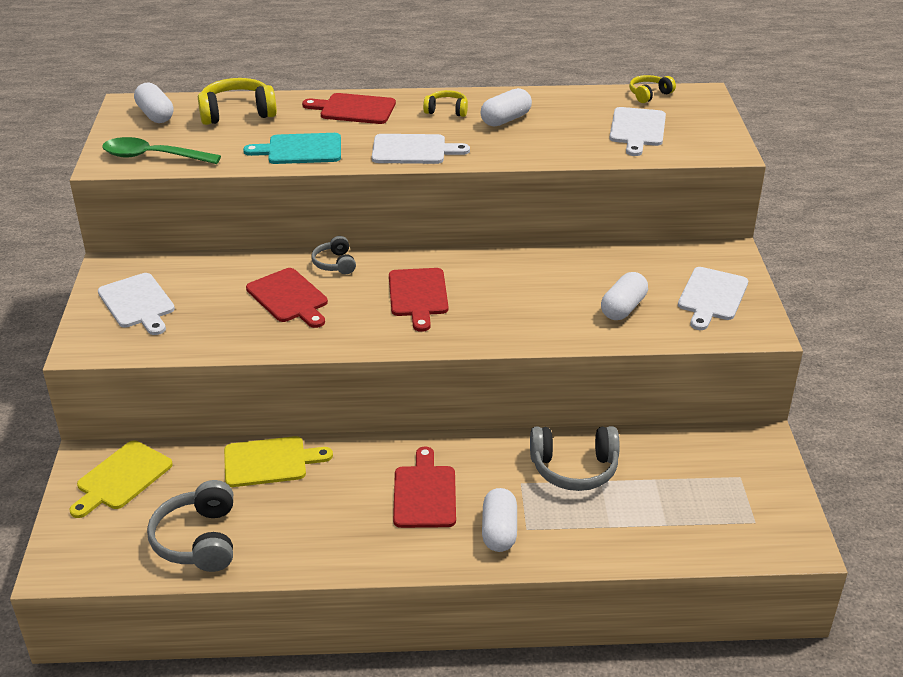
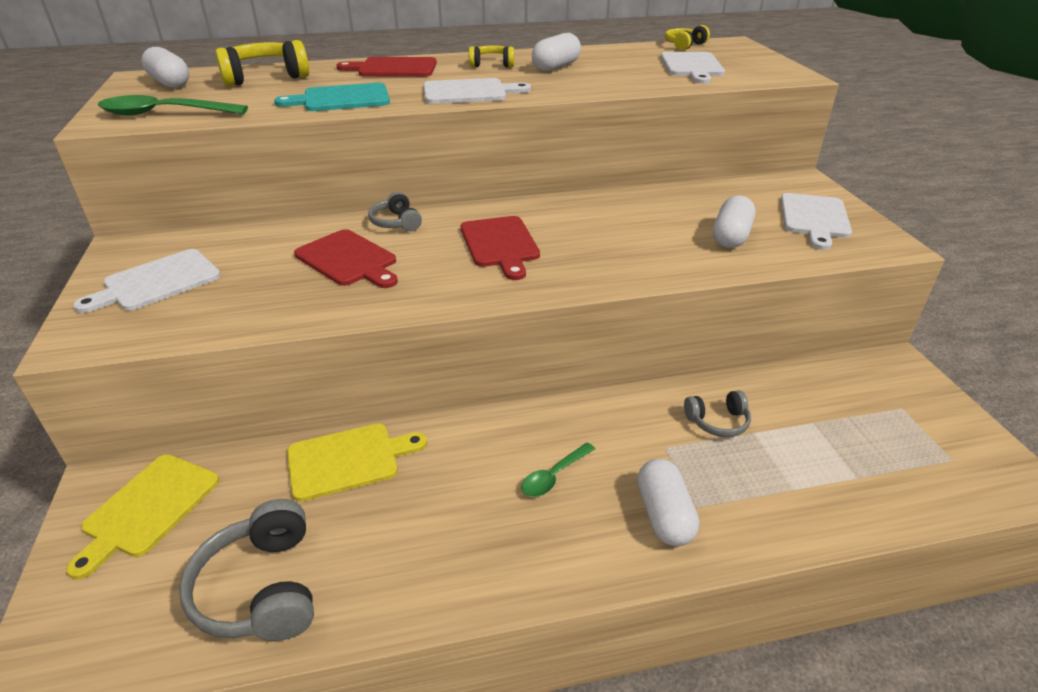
camera: 10 degrees left, 0 degrees up
white cutting board [98,273,175,335] -> white cutting board turned 90 degrees clockwise [73,249,221,313]
red cutting board [393,447,456,528] -> green spoon [521,442,595,497]
grey headphones [530,426,620,491] -> grey headphones [684,390,751,437], size x0.58

